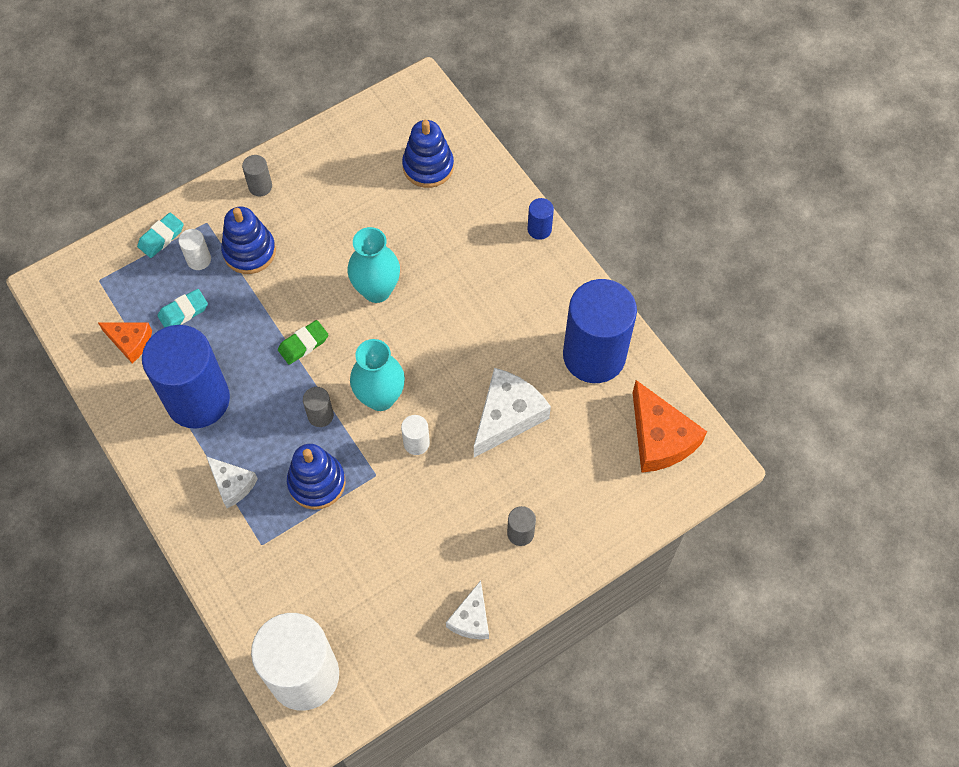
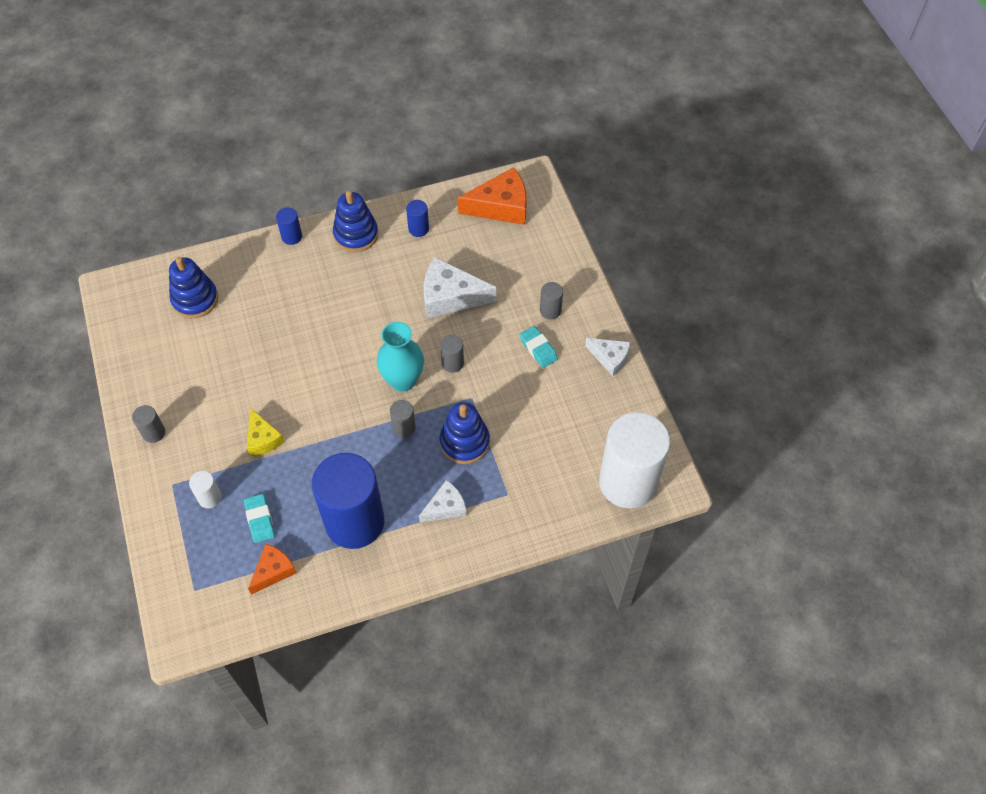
camera: 75 degrees left, 5 degrees down
turquoise eraser [137,213,184,258] -> turquoise eraser moved to [520,326,558,368]
blue stacking toy [221,207,276,274] -> blue stacking toy moved to [333,190,378,252]
green eraser [278,320,328,365] -> none
turquoise vase [347,227,400,303] -> none
white cylinder [401,415,430,455] -> grey cylinder [440,335,464,373]
white cheese [474,368,551,457] -> white cheese turned 45 degrees counterclockwise [424,257,496,318]
blue cylinder [563,279,637,383] -> blue cylinder [406,200,429,237], size x0.40
none -> yellow cheese [247,408,284,456]

